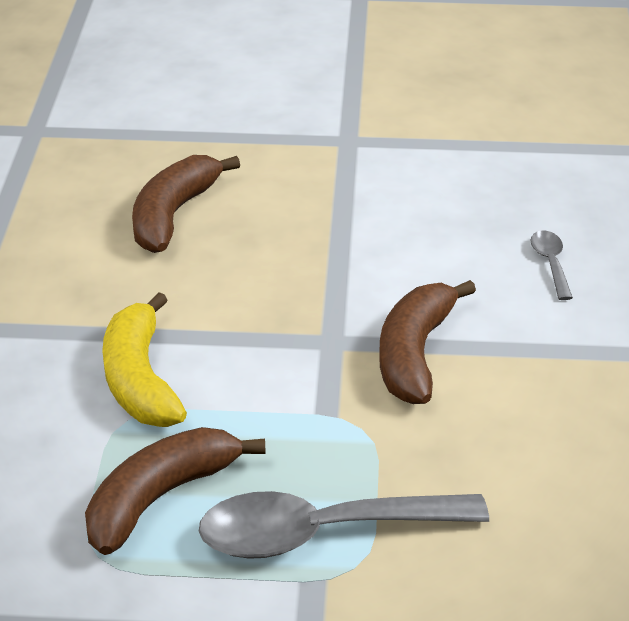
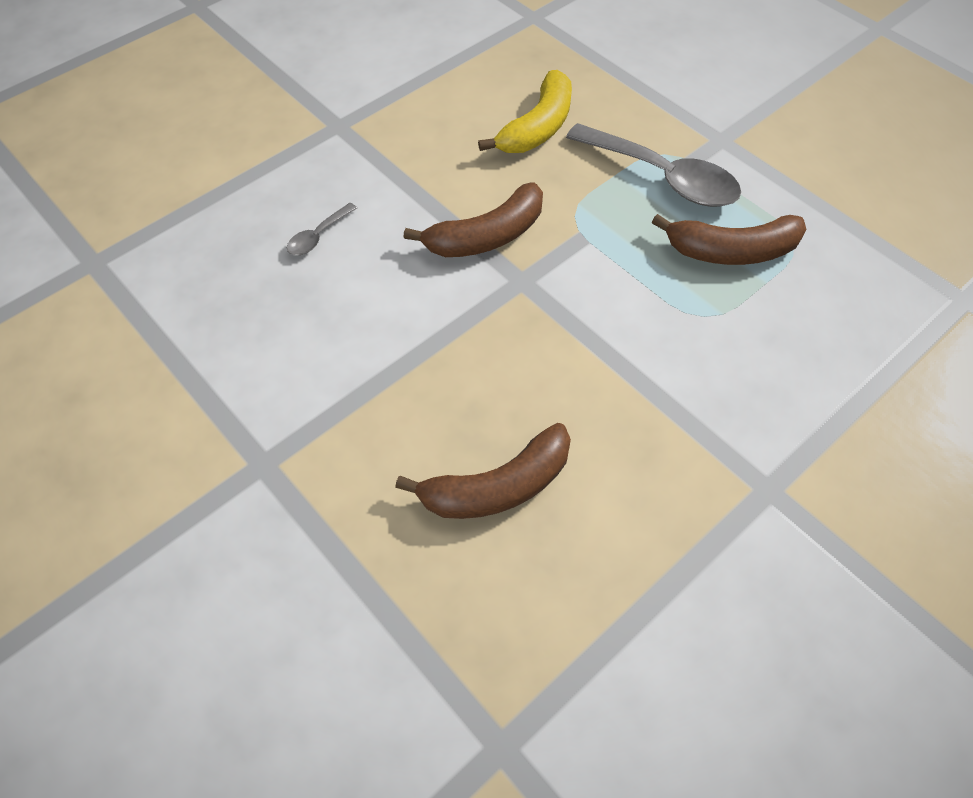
camera: 135 degrees left, 20 degrees up
yellow banana [102,292,187,427] -> yellow banana moved to [478,70,572,153]

